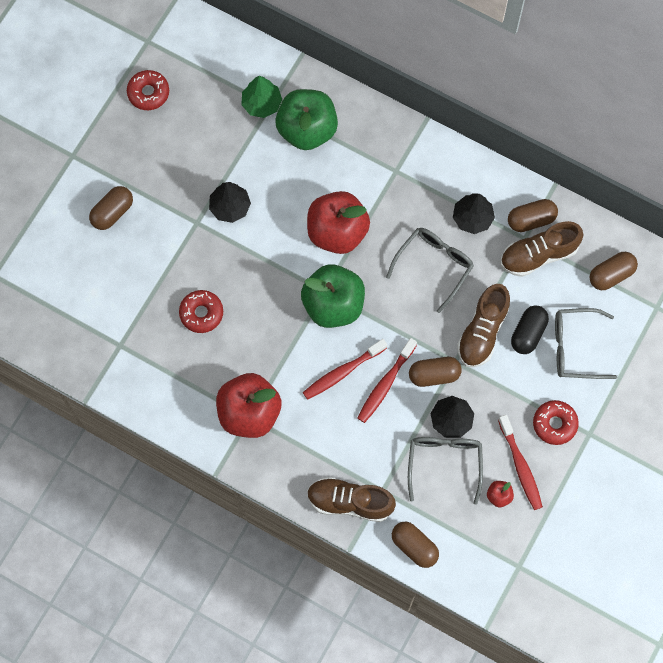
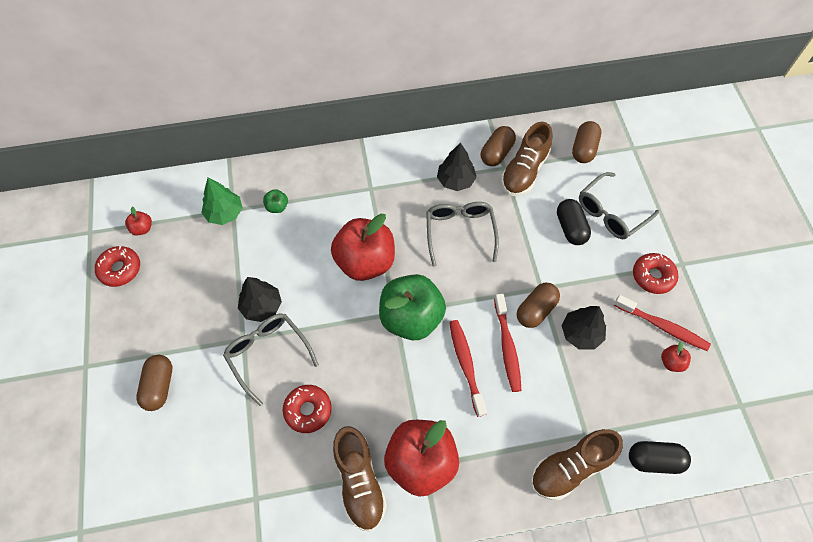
camera: 40 degrees left, 10 degrees down
green apple [275,89,338,150] -> green apple [263,189,288,213], size x0.41
red toothbrush [303,339,387,400] -> red toothbrush turned 150 degrees clockwise [449,320,487,417]
brown capsule [392,522,439,568] -> black capsule [629,441,691,474]
grey glasses [408,437,483,505] -> grey glasses moved to [223,314,319,406]
brown shoe [457,284,510,367] -> brown shoe moved to [333,426,387,531]
none -> red apple [125,207,152,235]

